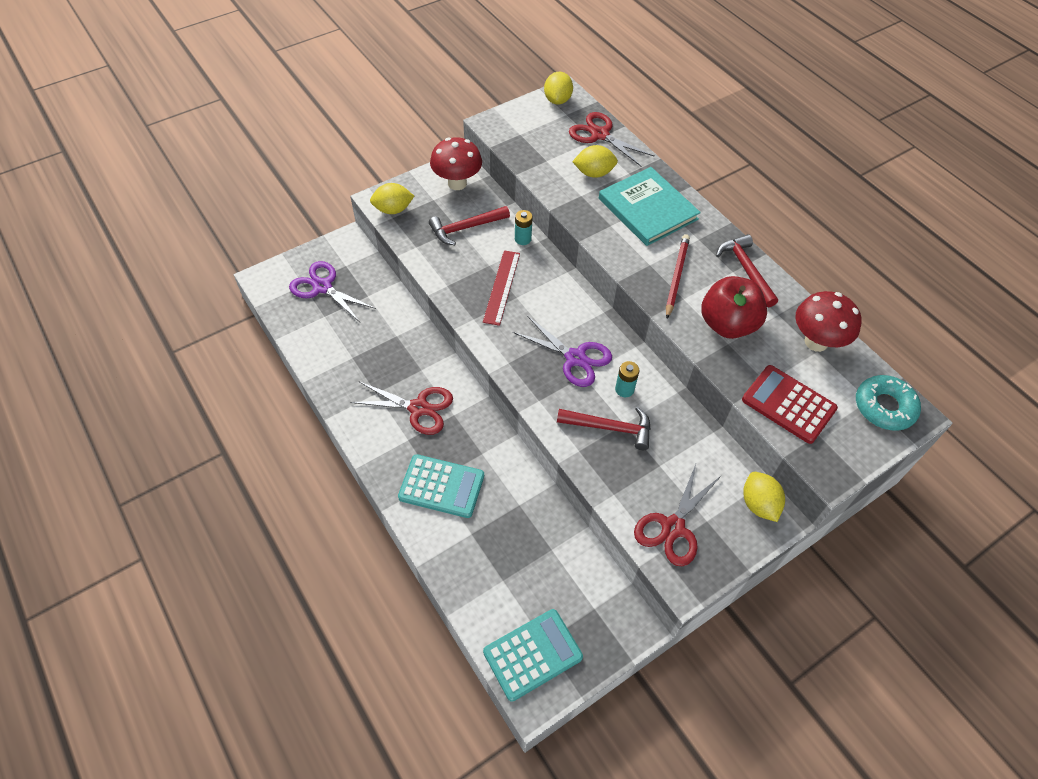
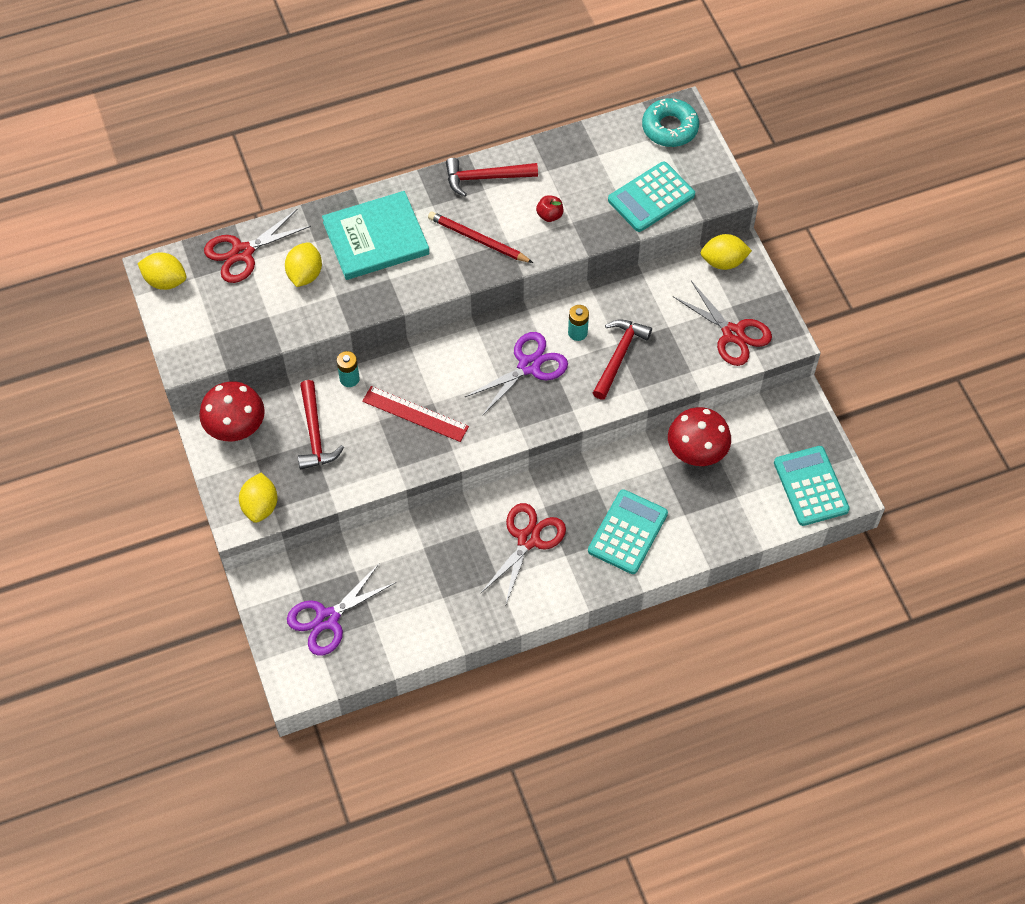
camera: 75 degrees left, 5 degrees up
red apple [701,276,767,339] -> red apple [536,195,563,222], size x0.43
red calculator [742,365,838,444] -> turquoise calculator [608,162,695,232]
red mushroom [795,291,862,352] -> red mushroom moved to [668,407,731,466]

